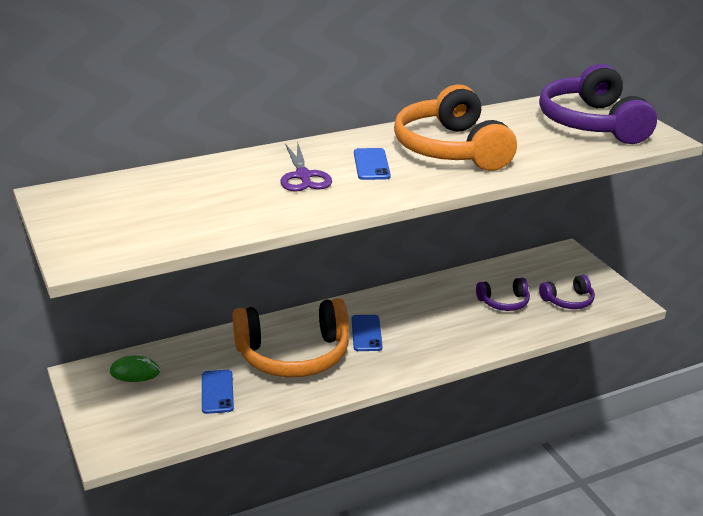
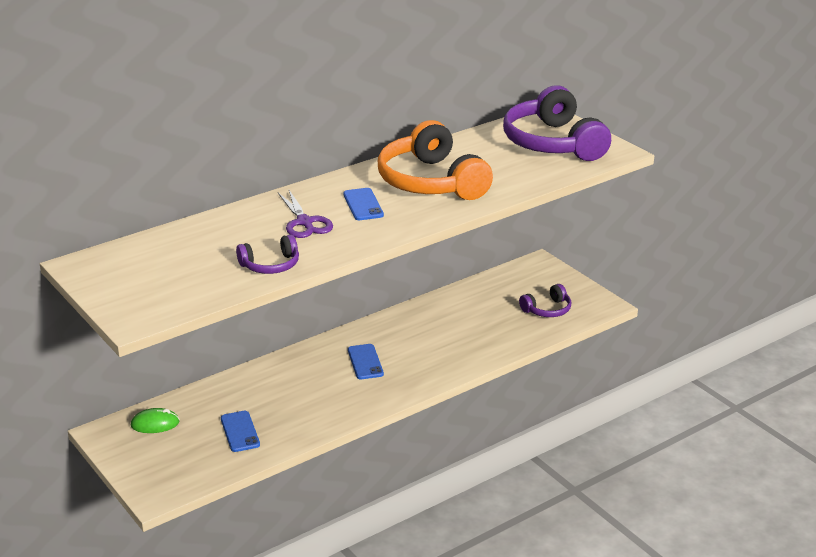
camera: 10 degrees left, 0 degrees up
orange headphones [232,298,349,377] -> none
purple headphones [476,278,530,311] -> purple headphones moved to [236,234,299,274]

